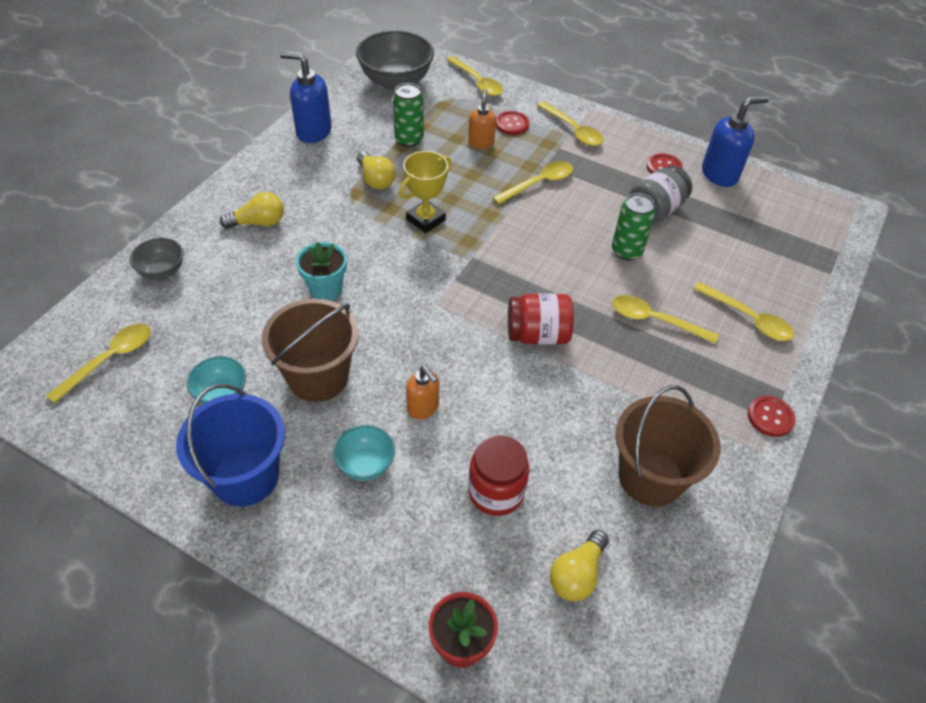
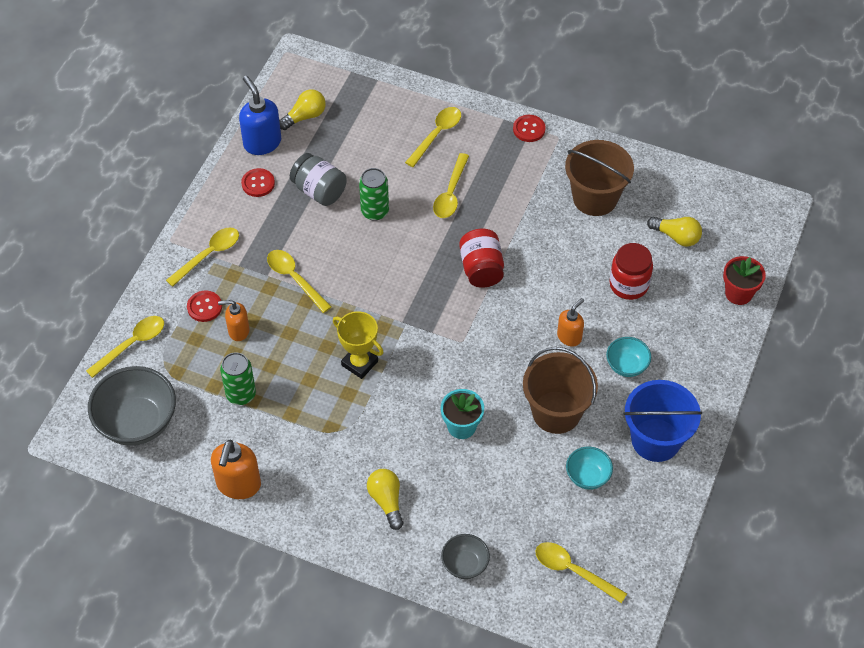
camera: 95 degrees left, 5 degrees up
blue soap dispenser [280,51,332,143] -> orange soap dispenser [211,440,261,499]
yellow light bulb [357,151,396,189] -> yellow light bulb moved to [279,89,326,130]

